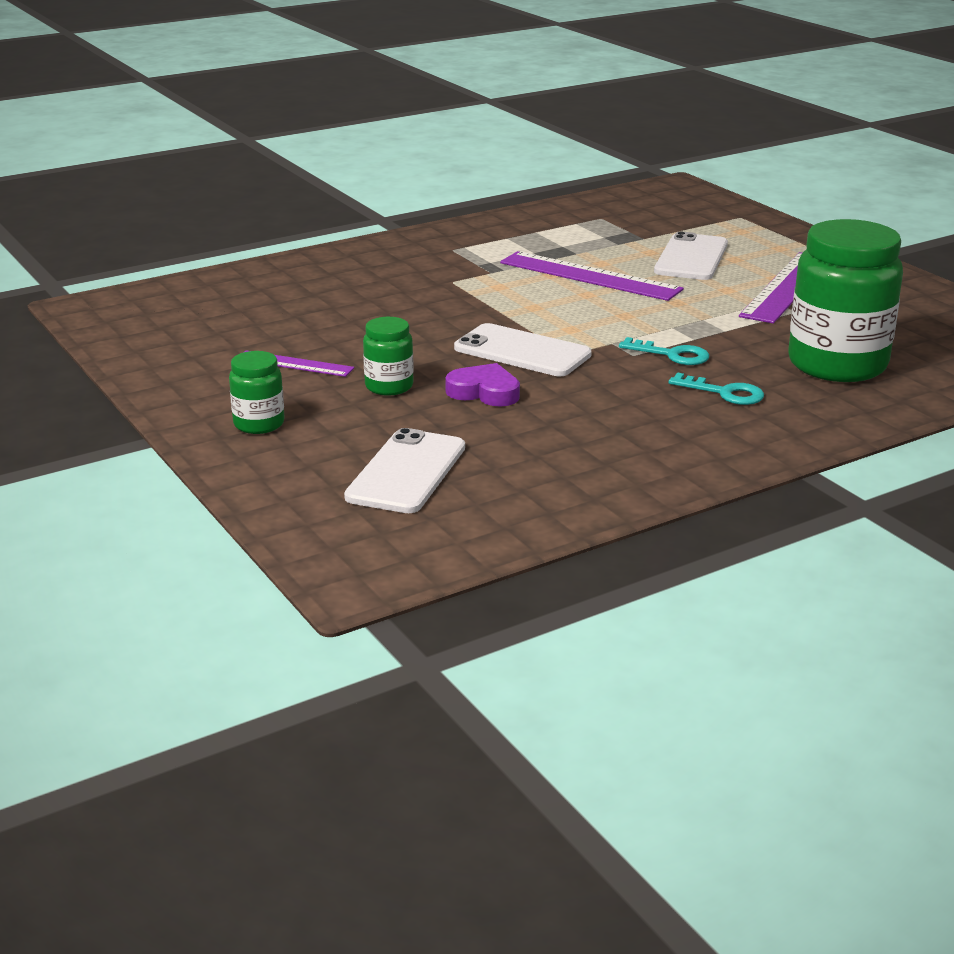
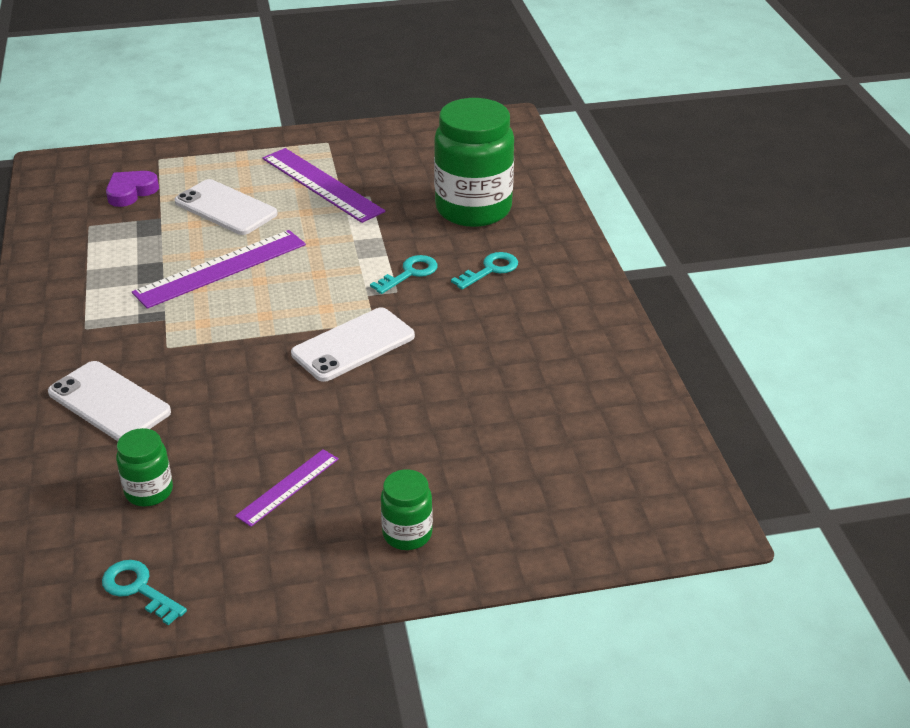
camera: 70 degrees left, 10 degrees up
white phone [344,428,465,513] -> white phone moved to [48,361,171,441]
green jar [363,317,414,396] -> green jar moved to [116,428,173,506]
purple heart [445,363,520,407] -> purple heart moved to [106,171,159,207]
none -> turquoise key [102,560,187,625]

